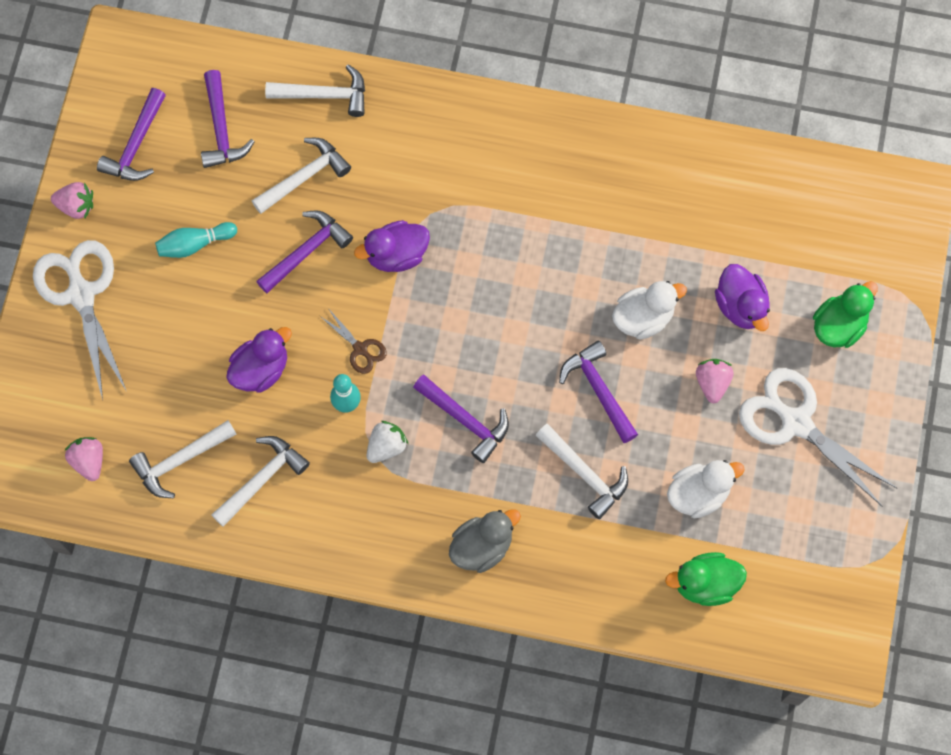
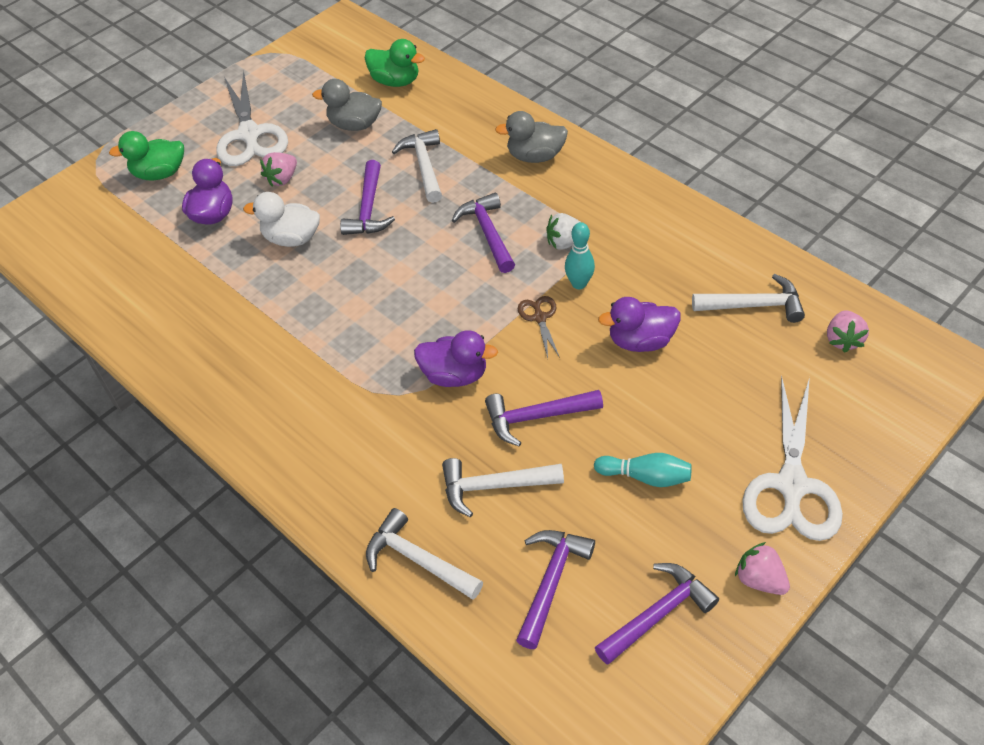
camera: 145 degrees left, 20 degrees down
white hammer [211,436,310,527] -> none
white duck [667,460,745,518] -> grey duck [312,79,382,131]

